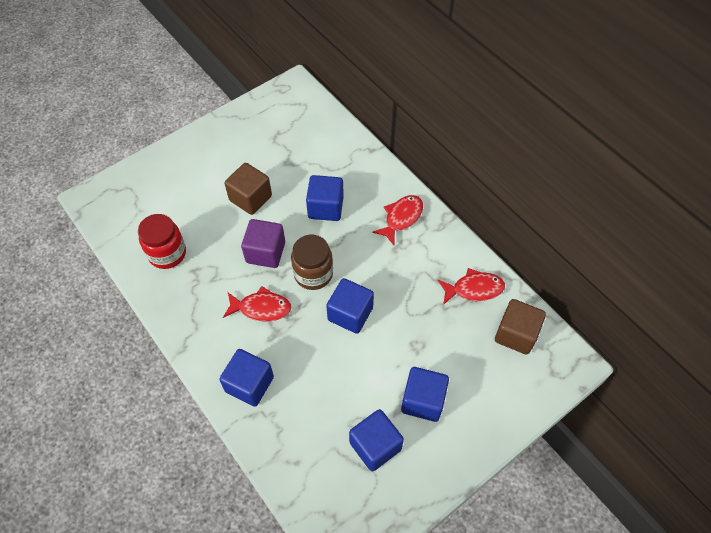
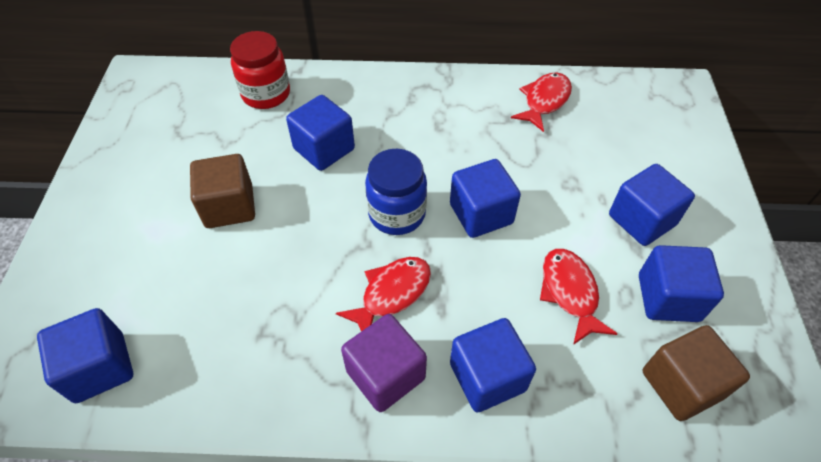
camera: 50 degrees left, 5 degrees down
red jar [138,214,186,269] -> red jar moved to [230,31,290,109]
purple cube [241,219,285,268] -> purple cube moved to [341,314,427,412]
brown jar [291,235,333,290] -> blue jar [365,149,427,235]
red fish [372,195,423,245] -> red fish moved to [540,249,617,345]
brown cube [495,299,546,355] -> brown cube moved to [643,325,750,421]
none -> blue cube [37,308,133,403]

